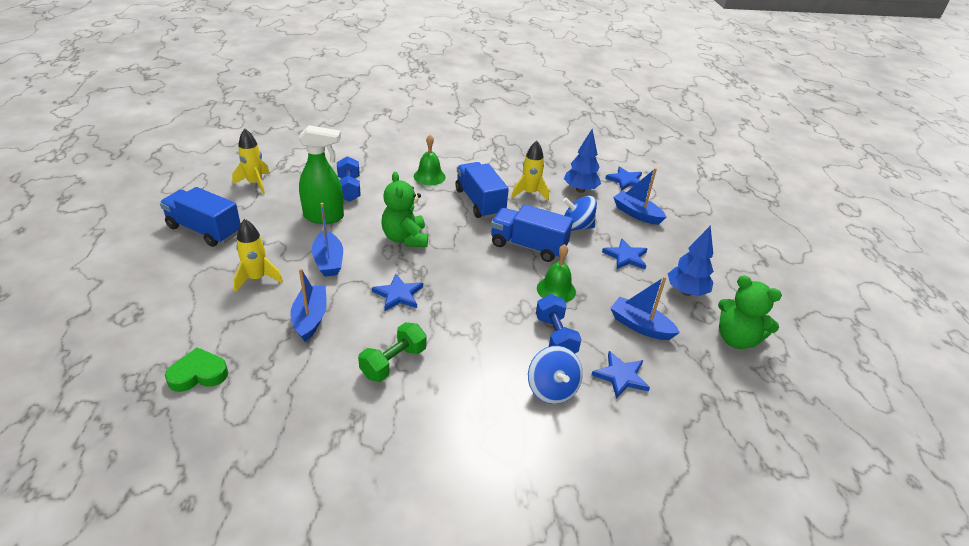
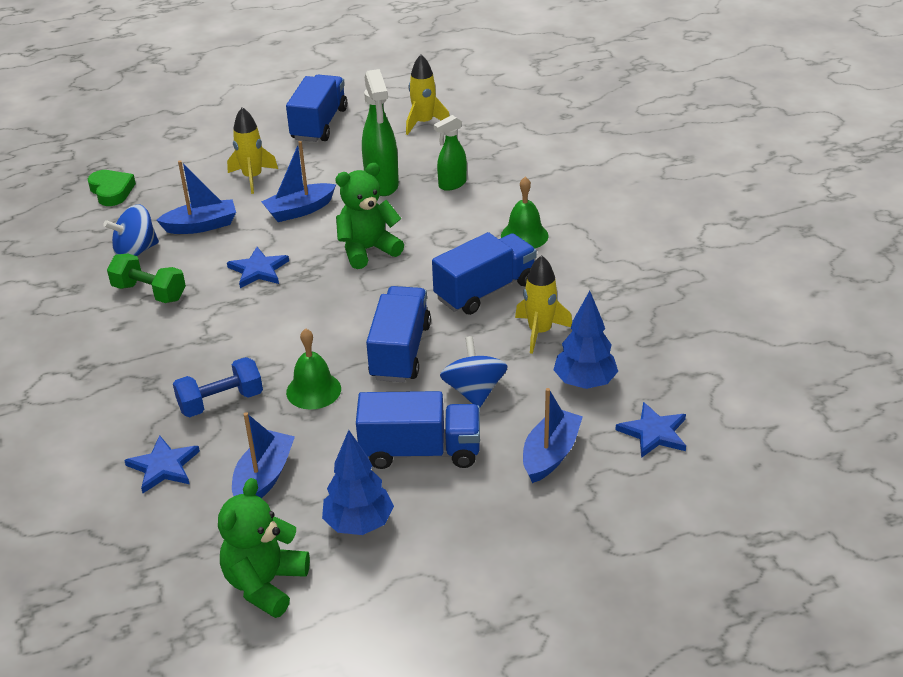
camera: 80 degrees right, 0 degrees up
blue dumbbell [337,156,361,202] -> green spray bottle [434,115,467,191]
blue spinning top [528,346,583,404] -> blue spinning top moved to [103,204,159,256]
blue star [602,238,648,269] -> blue truck [356,391,480,469]

